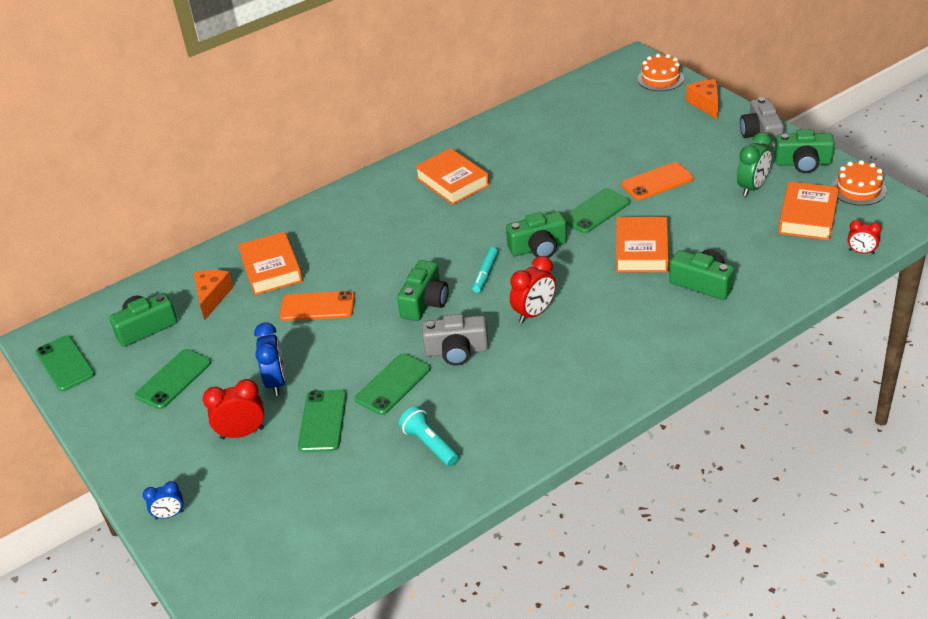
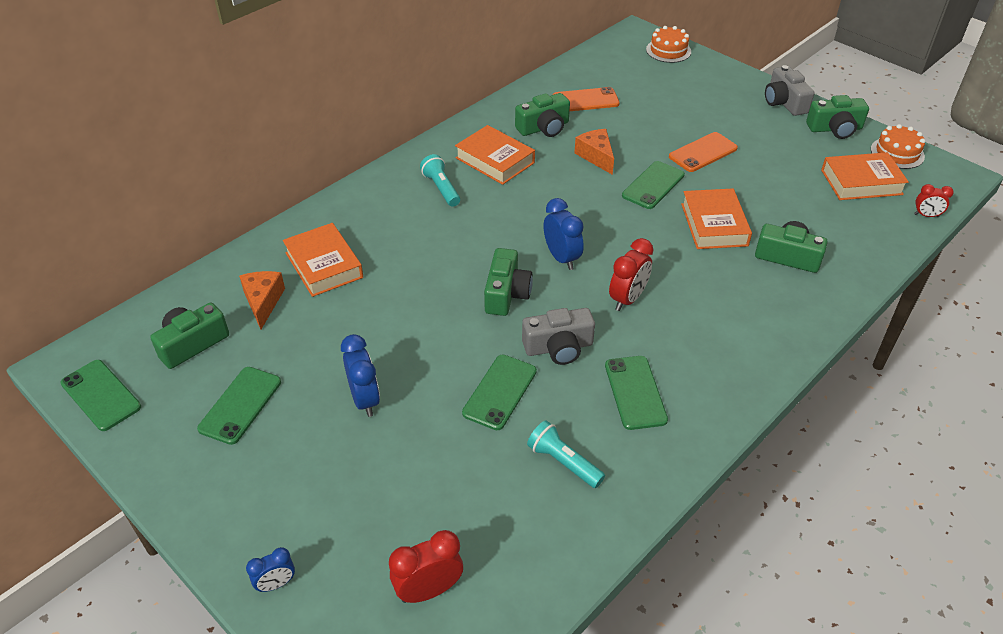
camera: 15 degrees left, 5 degrees up
red clock [203,379,264,439] -> red clock moved to [389,530,463,603]
orange phone [279,291,355,321] -> orange phone moved to [553,87,620,111]
green phone [298,389,347,452] -> green phone moved to [605,356,668,430]
turquoise marker [472,247,498,293] -> blue clock [544,198,584,270]
green camera [506,211,567,258] -> green camera moved to [515,93,570,137]
orange cheese [686,79,719,119] -> orange cheese moved to [574,129,614,175]
green clock [737,132,772,197] -> none
orange book [778,182,839,240] -> orange book turned 75 degrees clockwise [821,152,909,200]
none -> turquoise flashlight [420,154,460,207]

